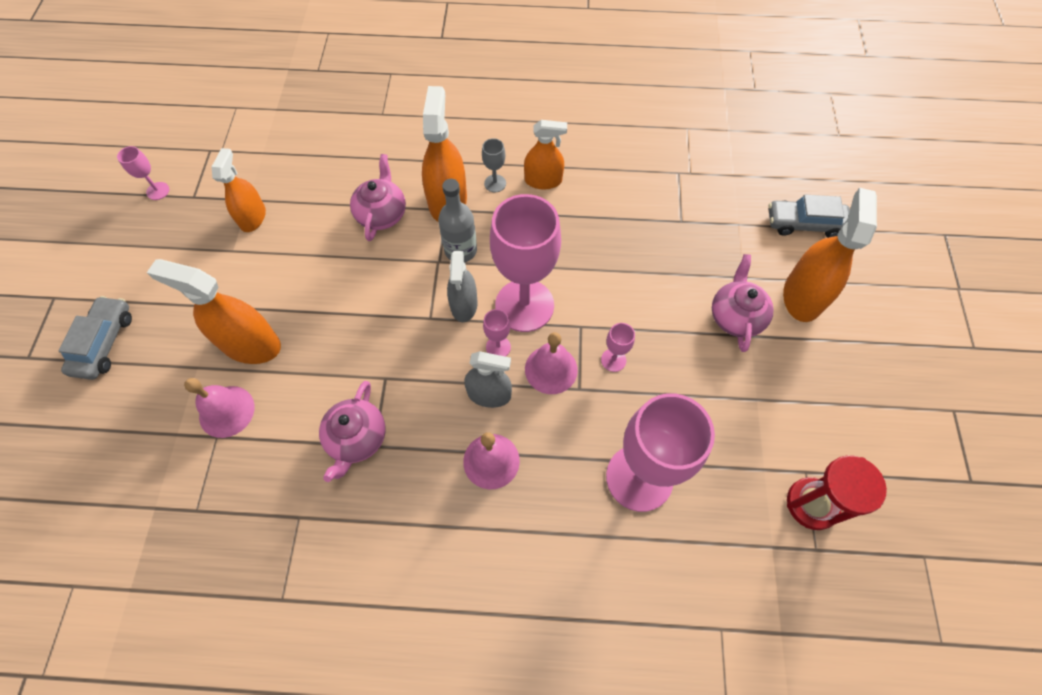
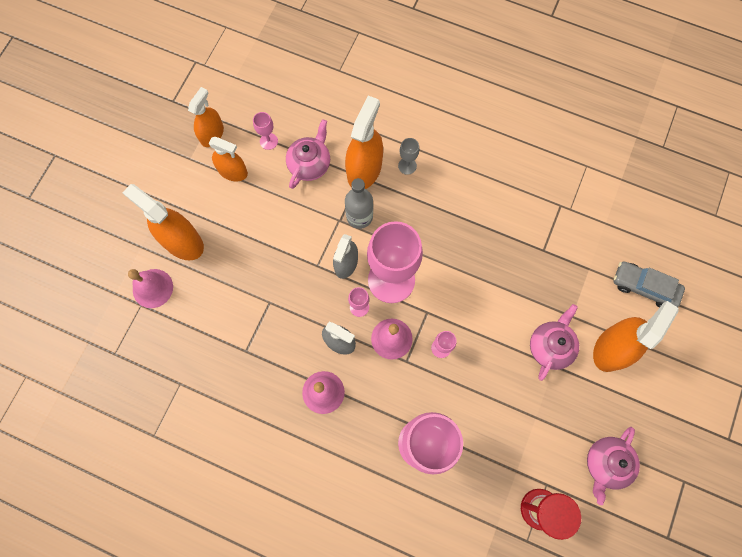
camera: 20 degrees right, 10 degrees up
grey car [58,296,132,380] -> none
pink goblet [117,146,169,200] -> pink goblet moved to [253,112,278,150]
pink teapot [319,381,386,482] -> pink teapot moved to [587,427,640,505]
orange spray bottle [524,120,567,189] -> orange spray bottle moved to [209,137,248,181]

